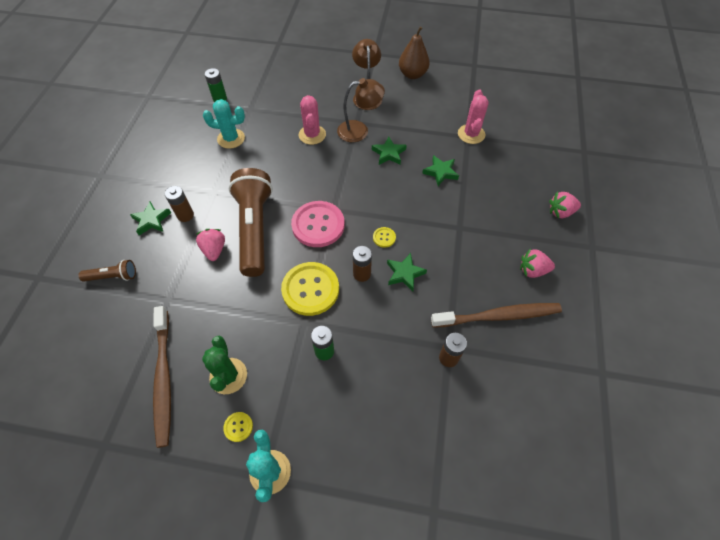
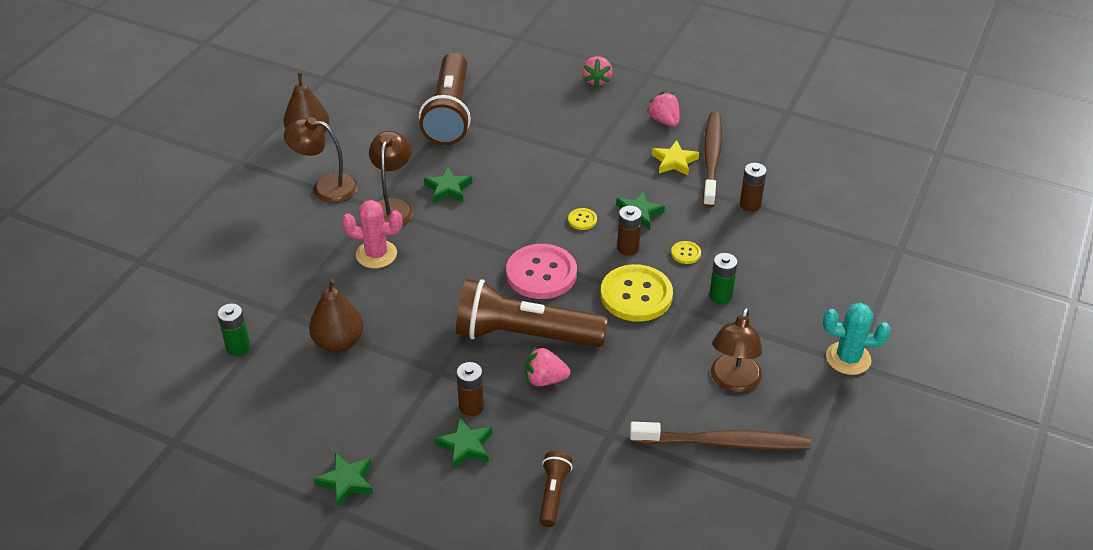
camera: 75 degrees left, 15 degrees down
green cactus [202,336,247,394] -> brown lamp [711,307,762,393]
turquoise cactus [203,99,245,149] -> brown pear [309,279,363,352]
yellow button [223,412,253,442] -> yellow button moved to [671,241,701,264]
green star [422,155,459,186] -> green star moved to [314,453,373,508]
pink cactus [458,89,489,144] -> brown flashlight [419,52,471,145]
pink strawberry [520,248,555,278] -> pink strawberry turned 135 degrees clockwise [647,92,679,127]
none -> yellow star [652,140,699,176]

